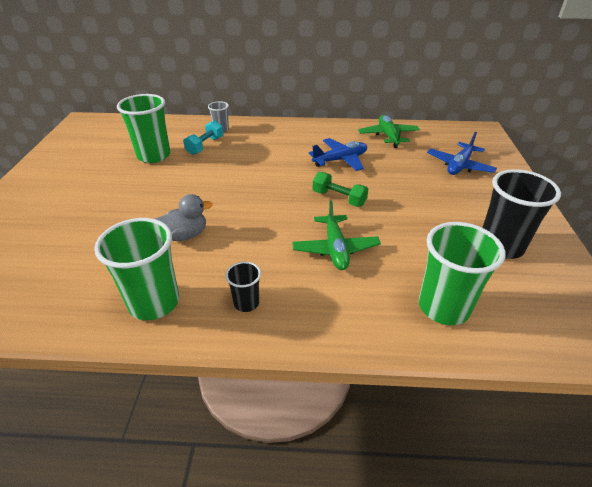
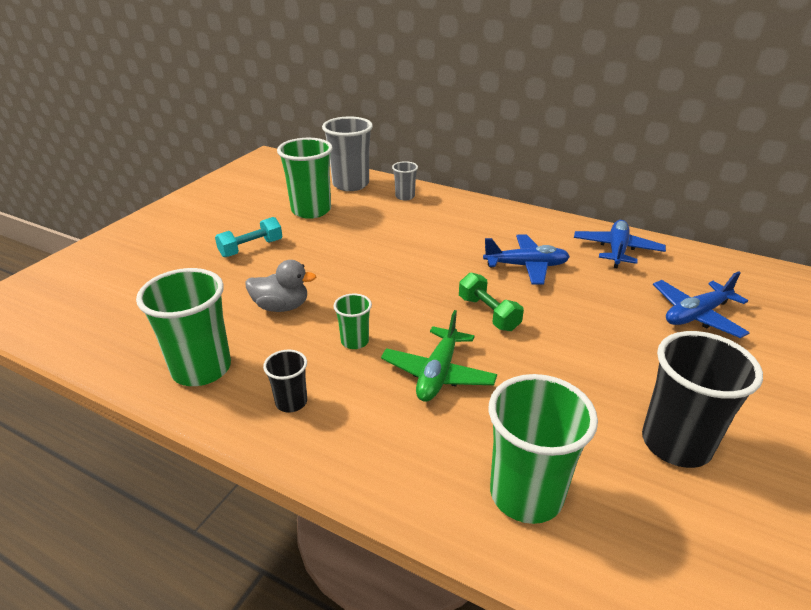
camera: 25 degrees right, 5 degrees down
turquoise dumbbell [183,120,224,155] -> turquoise dumbbell moved to [215,217,283,257]
green plane [358,115,420,148] -> blue plane [574,220,666,268]
none -> grey cup [322,117,373,191]
none -> green cup [334,294,372,349]

